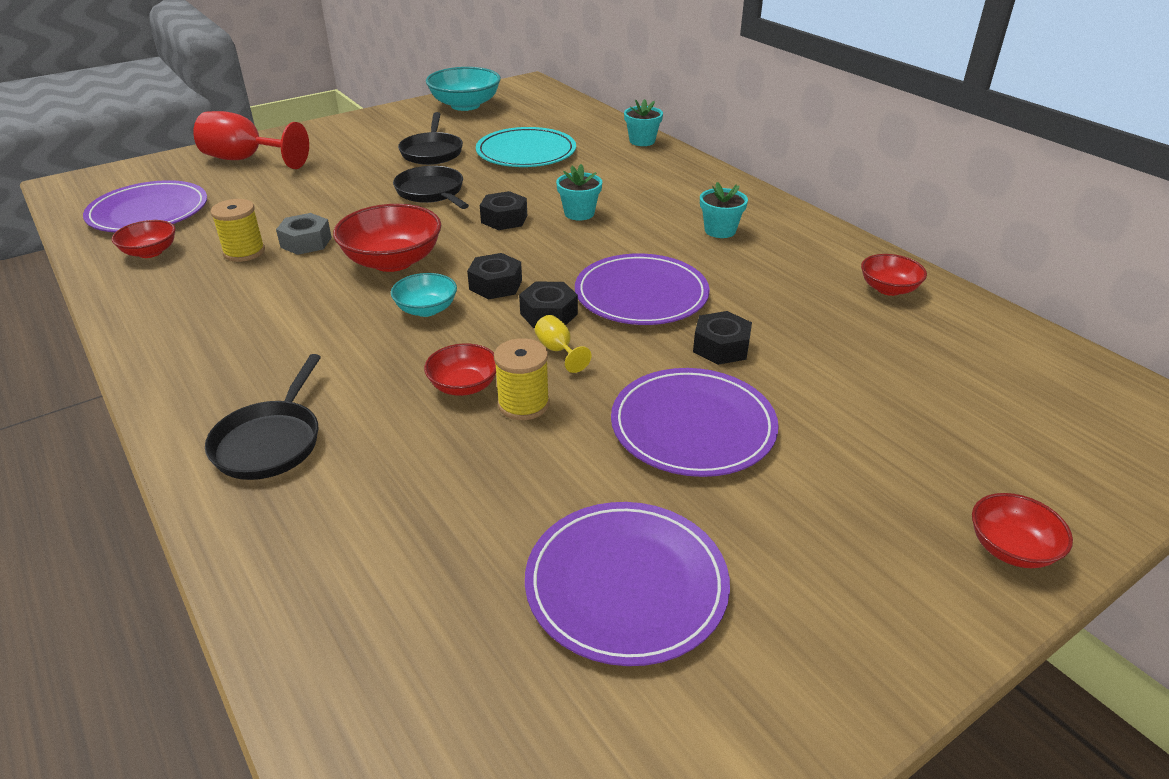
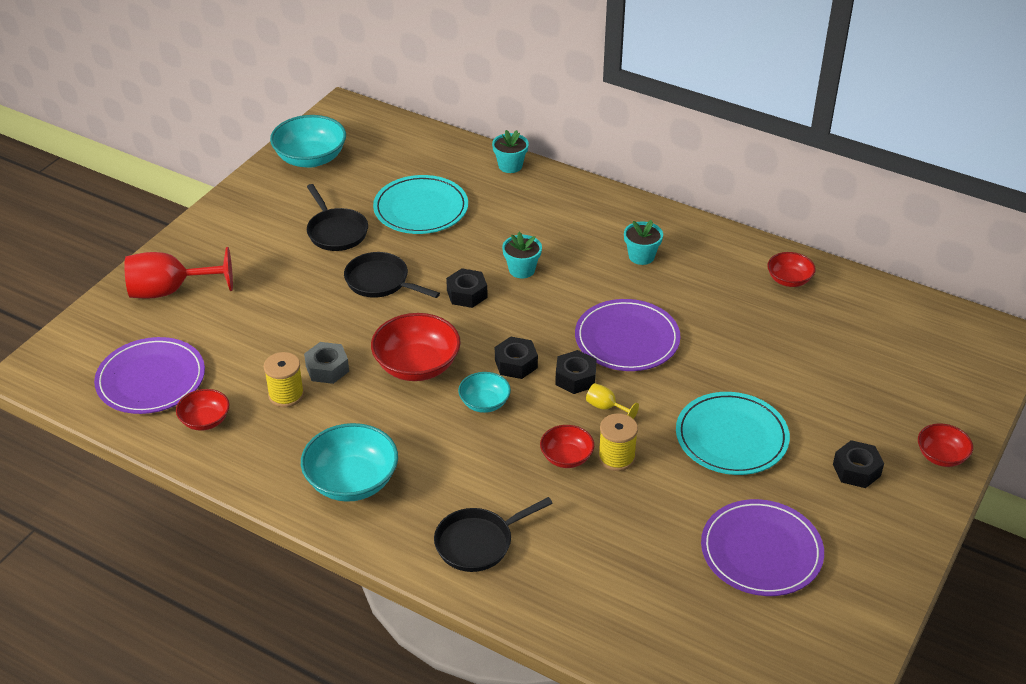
camera: 25 degrees left, 5 degrees up
black pan [205,354,321,480] -> black pan turned 75 degrees clockwise [434,497,553,572]
purple plate [611,368,779,477] -> turquoise plate [676,392,790,475]
black nut [693,311,752,365] -> black nut moved to [833,440,884,488]
none -> turquoise bowl [301,423,398,502]

